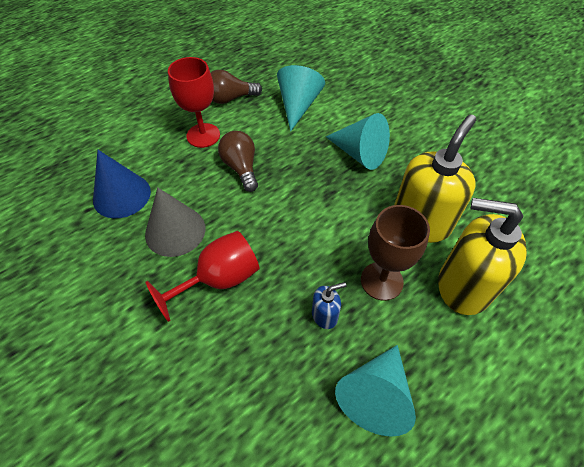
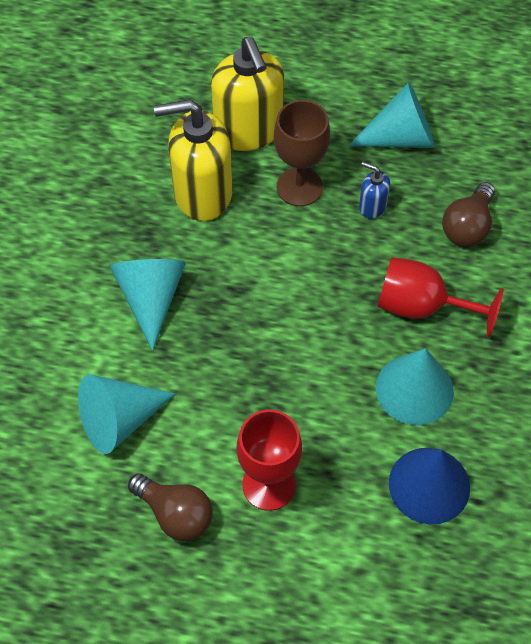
camera: 130 degrees left, 5 degrees up
grey cone [145,187,205,257] -> turquoise cone [376,348,454,425]
brown light bulb [218,131,258,192] -> brown light bulb moved to [442,182,495,247]

